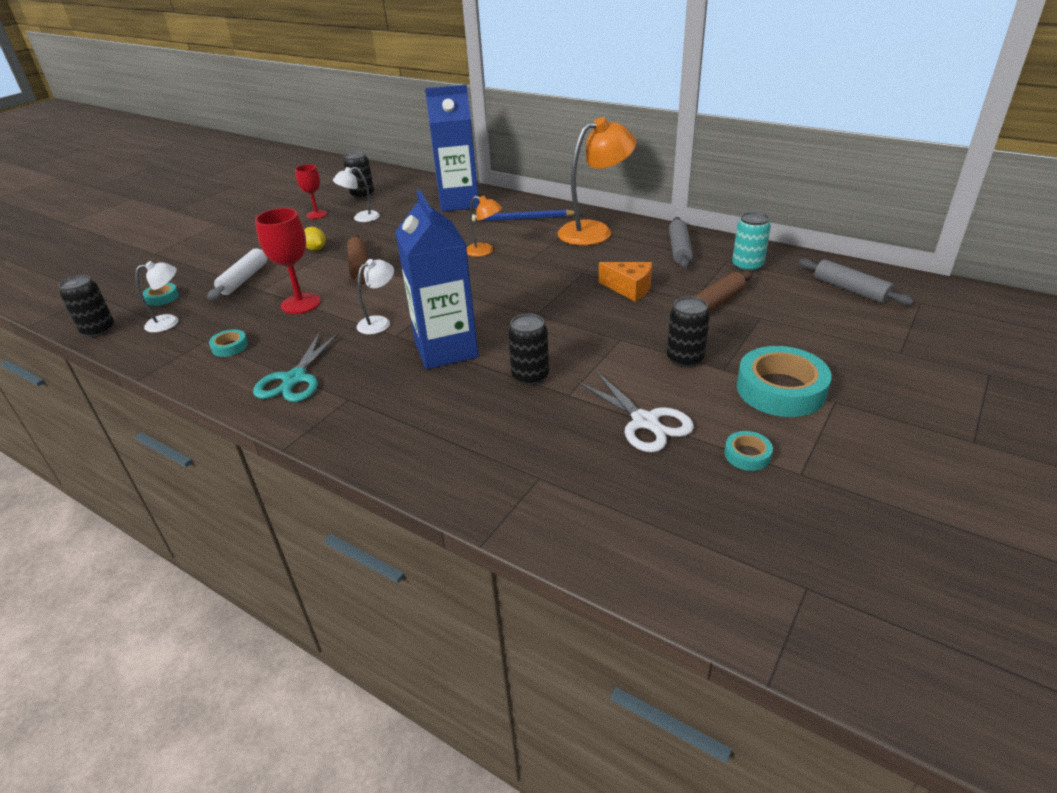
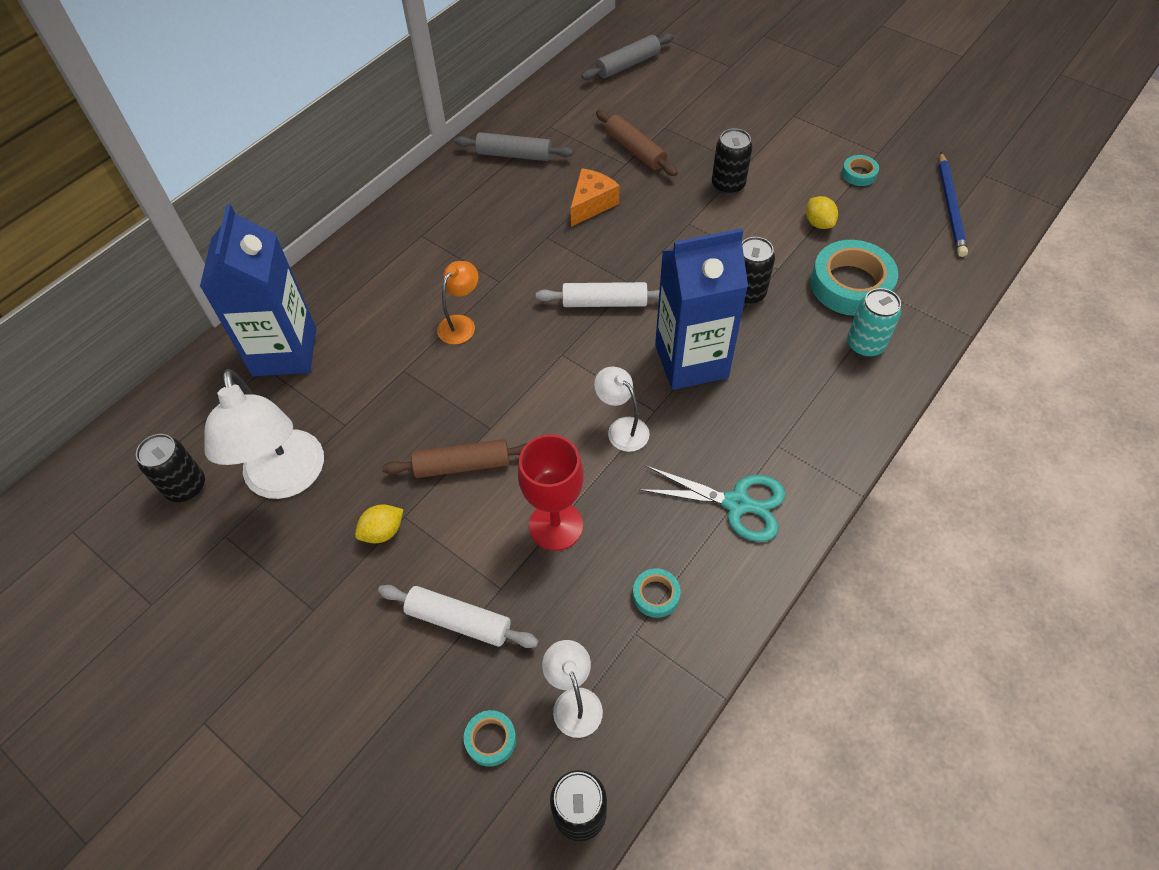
camera: 85 degrees left, 20 degrees up
red goblet [295,164,327,219] -> none
white lamp [333,167,380,222] -> white lamp [204,369,324,499], size x1.93
blue pencil [472,210,580,222] -> blue pencil moved to [939,152,968,257]
orange lamp [557,117,637,246] -> none
white scissors [577,371,694,453] -> yellow lemon [806,196,838,229]
turquoise can [732,212,771,272] -> turquoise can moved to [847,288,901,357]
turquoise tape [737,346,832,417] -> turquoise tape moved to [810,240,898,316]
none -> white rolling pin [536,282,660,307]

